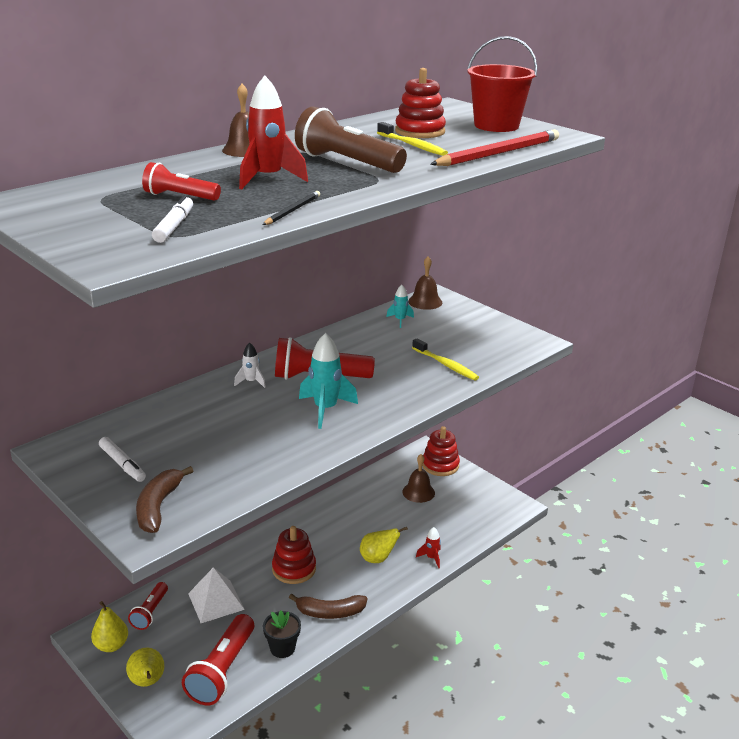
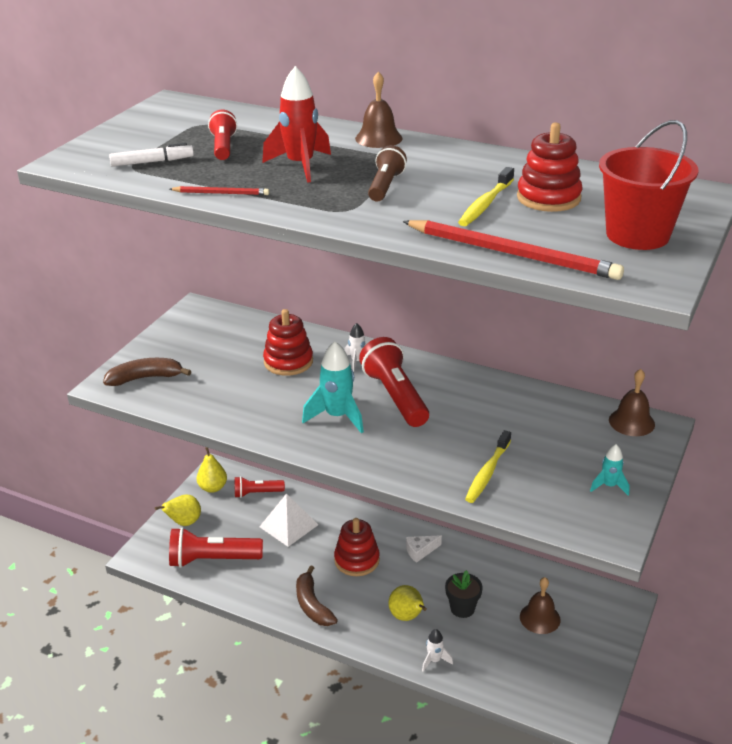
camera: 70 degrees right, 5 degrees up
white marker [99,437,146,482] -> none
black pencil [263,191,320,225] -> red pencil [170,186,269,195]
black flower pot [263,611,301,658] -> black flower pot moved to [445,570,483,618]
brown flashlight [295,106,407,173] -> brown flashlight [368,145,407,201], size x0.59
turquoise rocket [386,285,414,328] -> turquoise rocket moved to [590,444,629,496]
red rocket [416,527,441,568] -> white rocket [422,629,453,672]
red stacking toy [422,426,460,476] -> red stacking toy moved to [263,309,313,376]
none -> white cheese [406,535,442,563]

